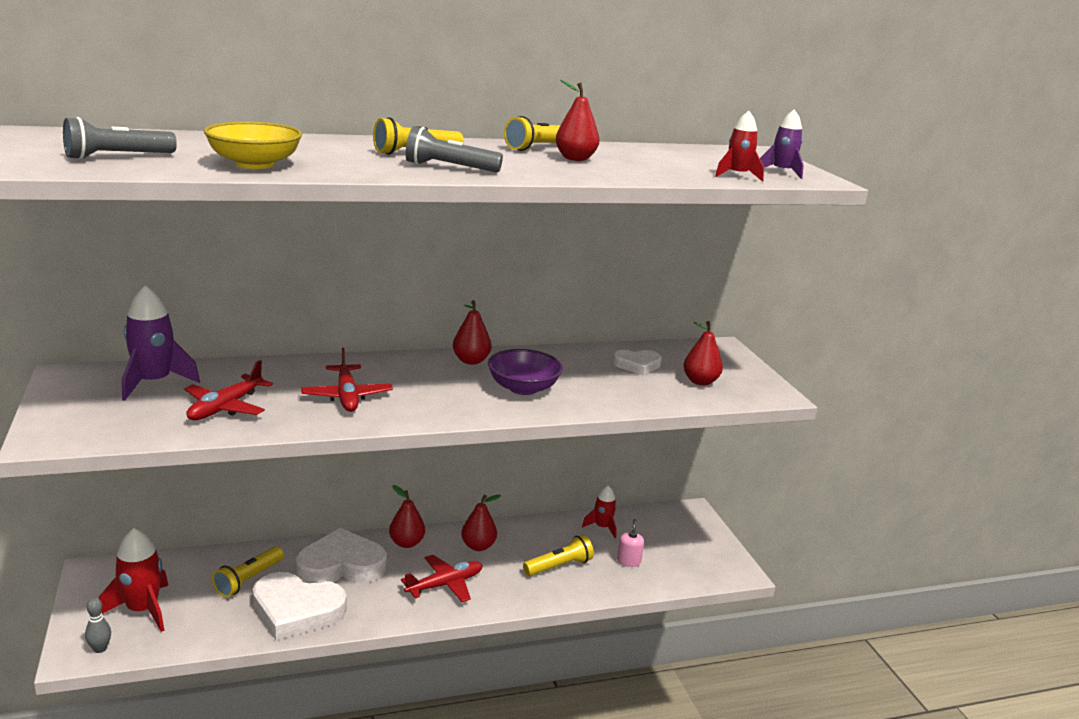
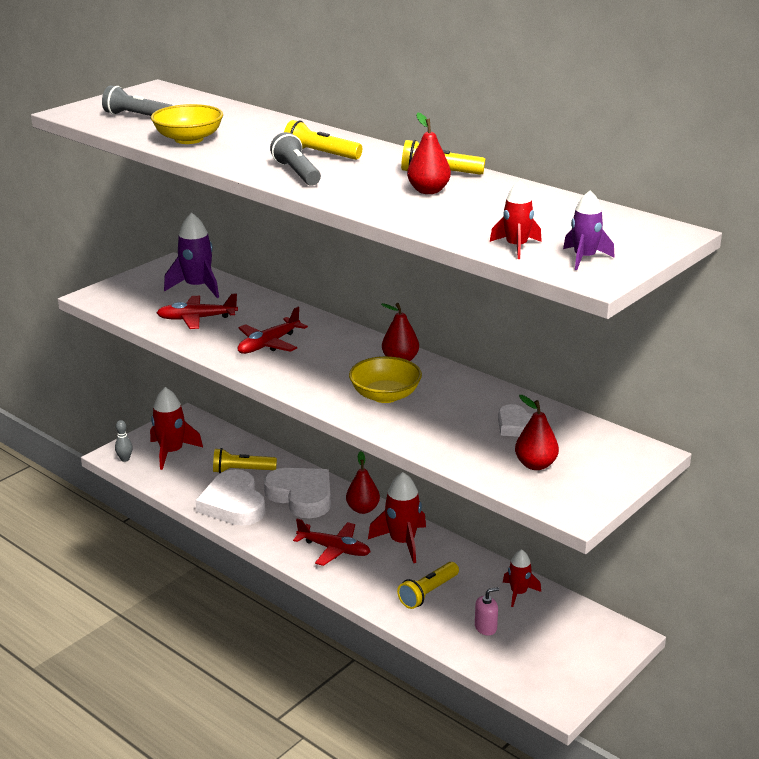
camera: 60 degrees right, 5 degrees up
red pear [461,494,501,551] -> red rocket [368,472,426,563]
purple bowl [488,349,563,395] -> yellow bowl [349,356,422,403]
yellow flashlight [523,534,594,576] -> yellow flashlight turned 105 degrees clockwise [397,562,459,609]

